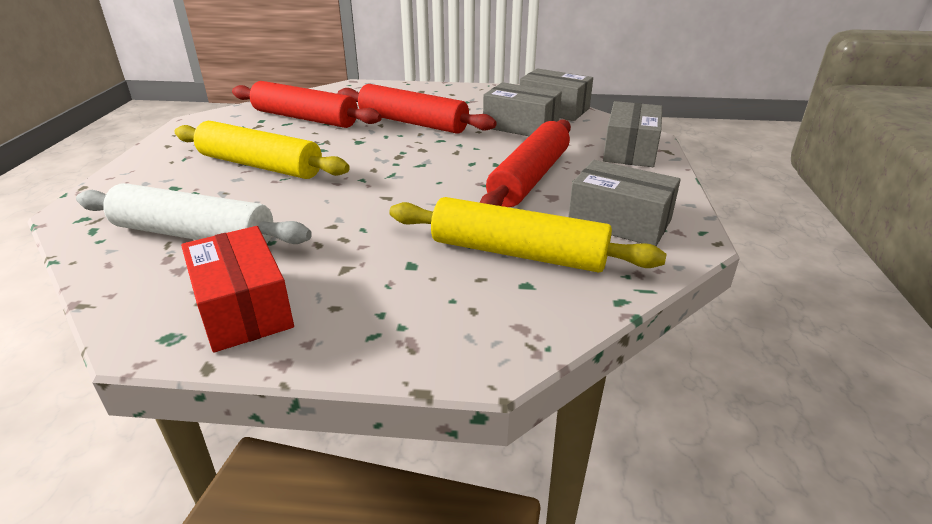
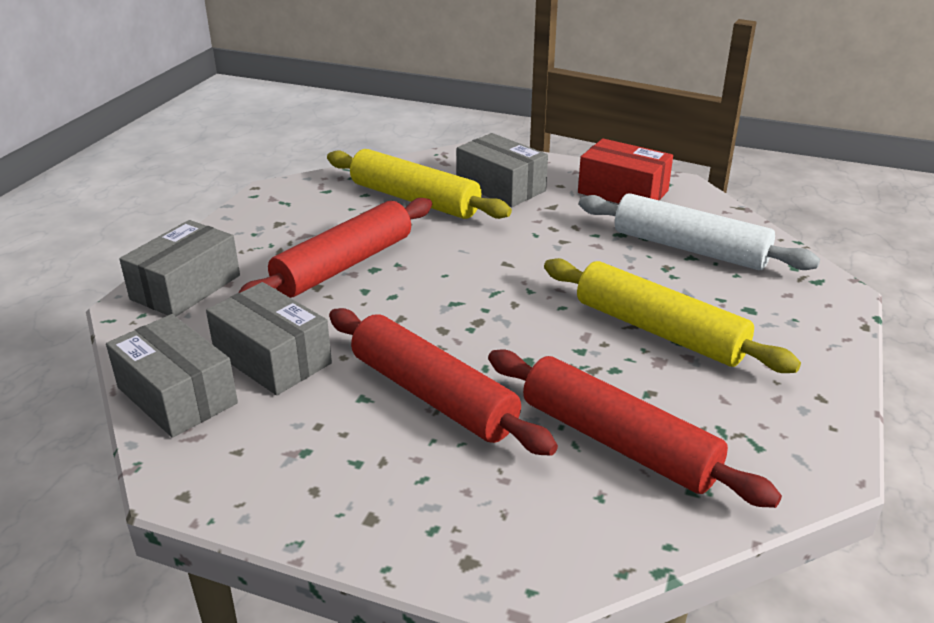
camera: 165 degrees left, 0 degrees up
red box [181,226,294,352] -> red box turned 45 degrees counterclockwise [578,139,673,203]
grey box [568,160,681,246] -> grey box moved to [457,133,548,207]

